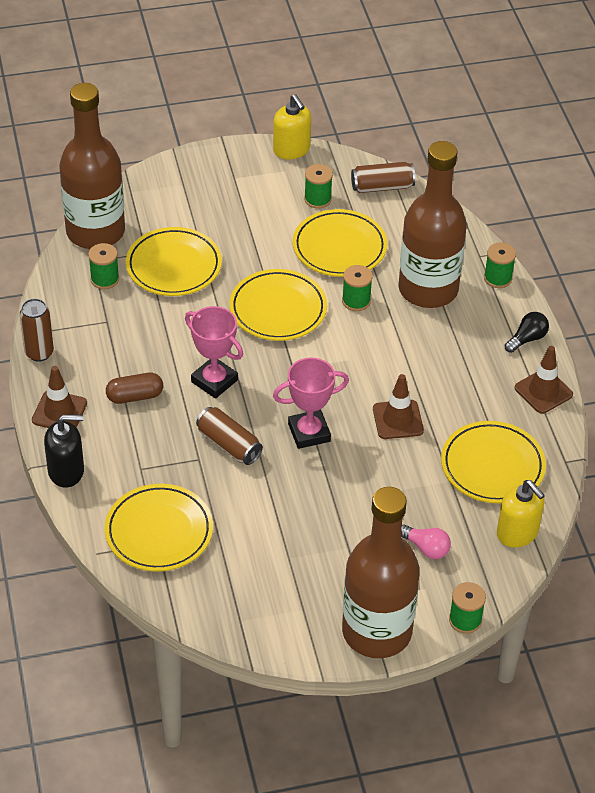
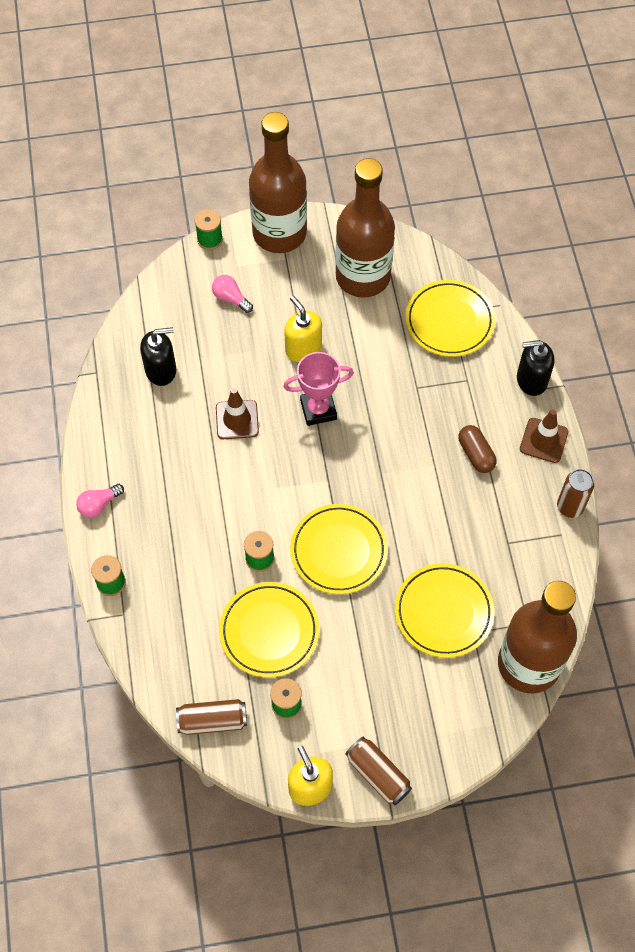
camera: 175 degrees left, 15 degrees up
green spool [88,243,119,289] -> none
brown capsule [106,373,163,404] -> brown capsule turned 75 degrees clockwise [458,425,497,473]
pink trophy [185,306,243,399] -> none
brown can [196,407,263,465] -> brown can moved to [345,736,412,805]
brown bottle [399,141,467,308] -> brown bottle moved to [335,158,395,298]
yellow plate [441,421,546,503] -> black soap dispenser [140,327,176,386]
yellow soap dispenser [497,480,545,548] -> yellow soap dispenser moved to [284,296,322,362]
black light bulb [505,312,549,353] -> pink light bulb [76,484,124,518]
brown traffic cone [514,346,573,414] -> none

